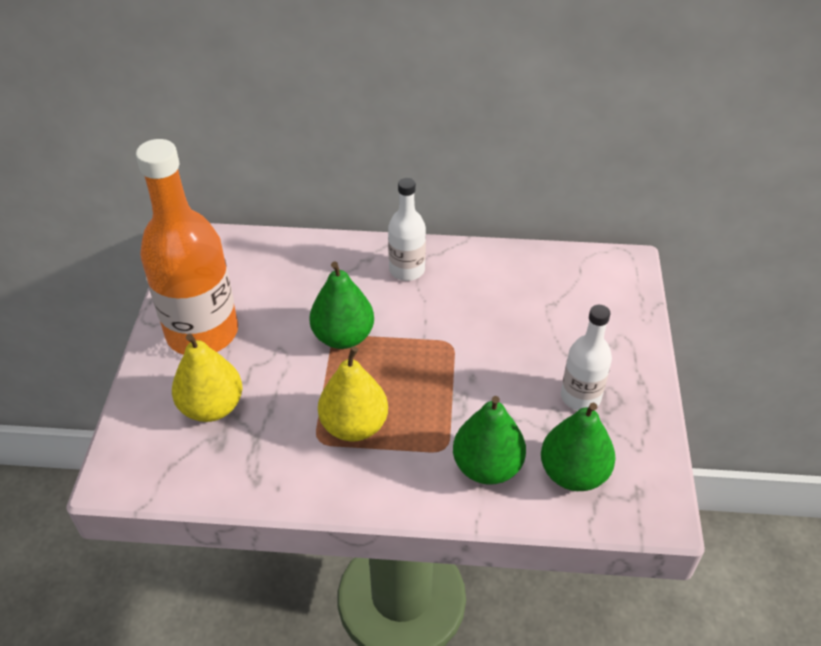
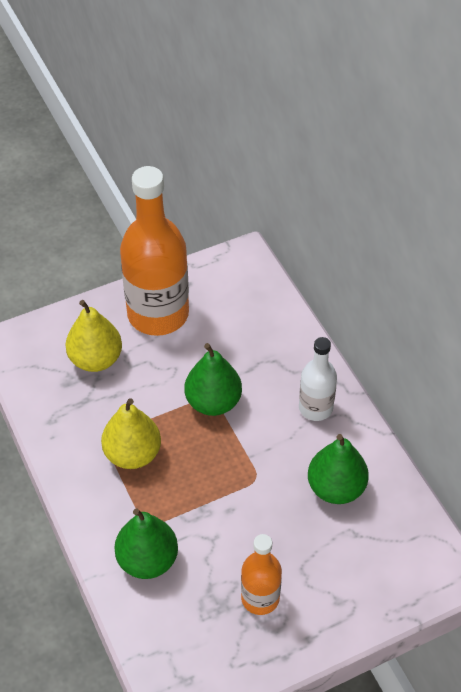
camera: 60 degrees right, 5 degrees up
green pear [541,403,616,491] -> green pear moved to [308,434,369,504]
white bottle [561,305,612,411] -> orange bottle [241,534,282,615]

